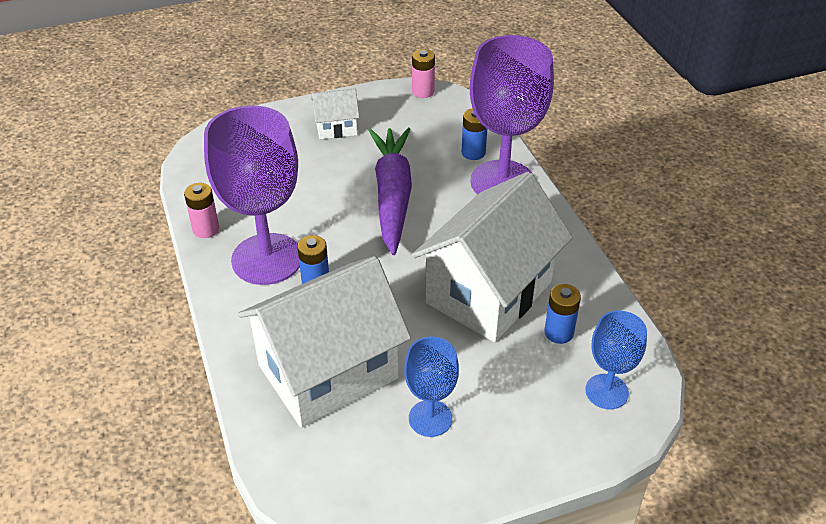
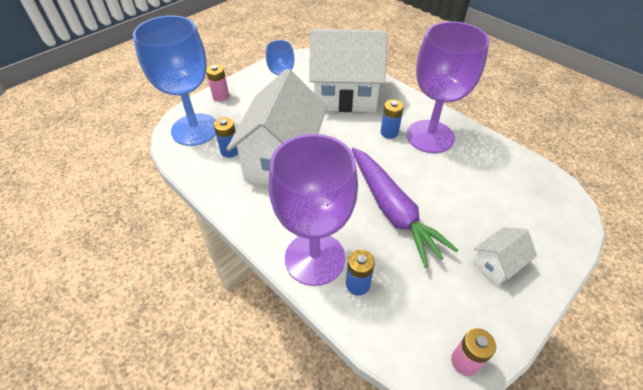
camera: 155 degrees right, 5 degrees up
pink battery [184,183,219,238] -> pink battery moved to [206,65,229,102]
white house [238,256,411,428] -> white house turned 60 degrees clockwise [309,29,388,112]
blue goblet [585,310,647,409] -> blue goblet [133,15,216,146], size x1.89

